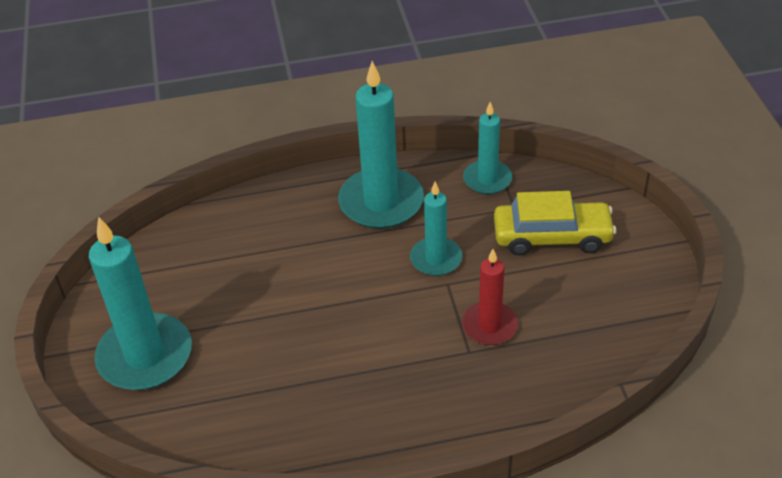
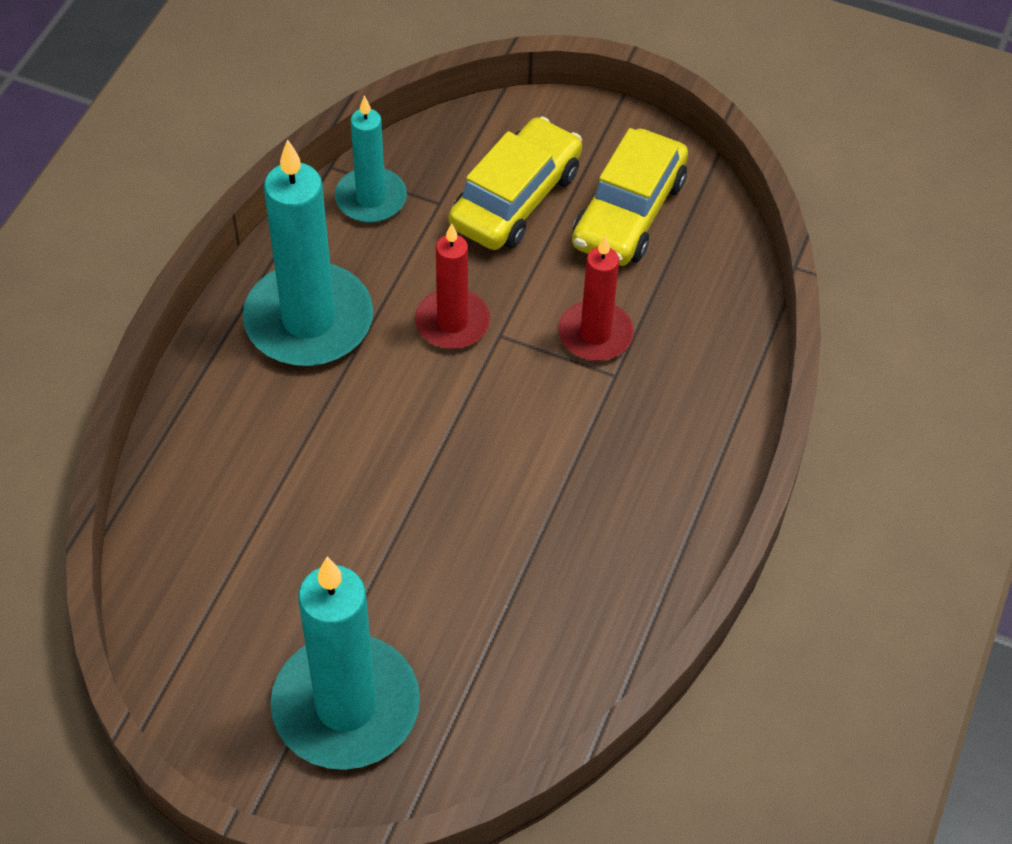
camera: 60 degrees left, 10 degrees up
turquoise candle [410,181,462,276] -> red candle [415,223,490,349]
none -> yellow car [572,128,688,266]

